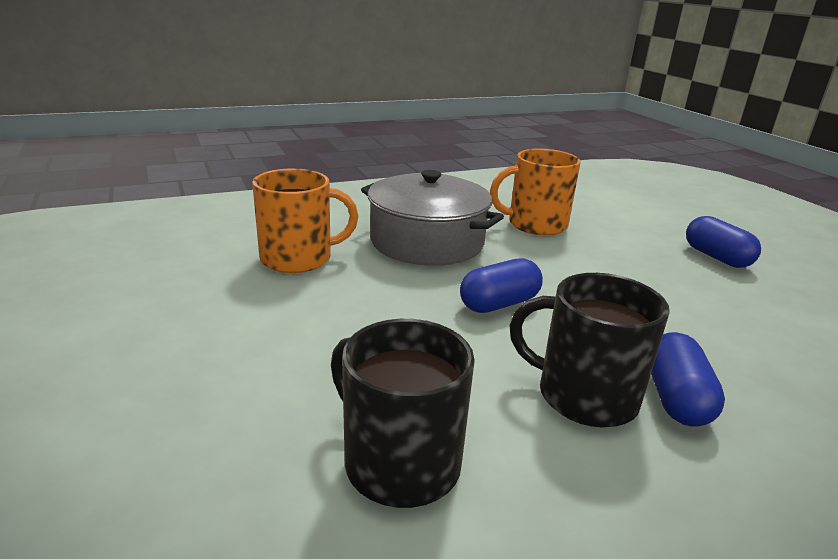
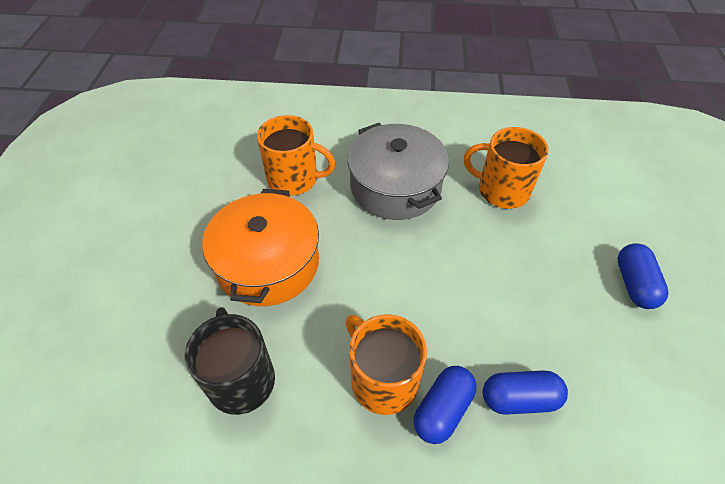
camera: 30 degrees right, 25 degrees up
blue capsule [460,258,543,313] -> blue capsule moved to [483,370,568,415]
black mug [510,273,670,427] -> orange mug [346,314,427,415]
none -> orange pot [203,189,319,306]

